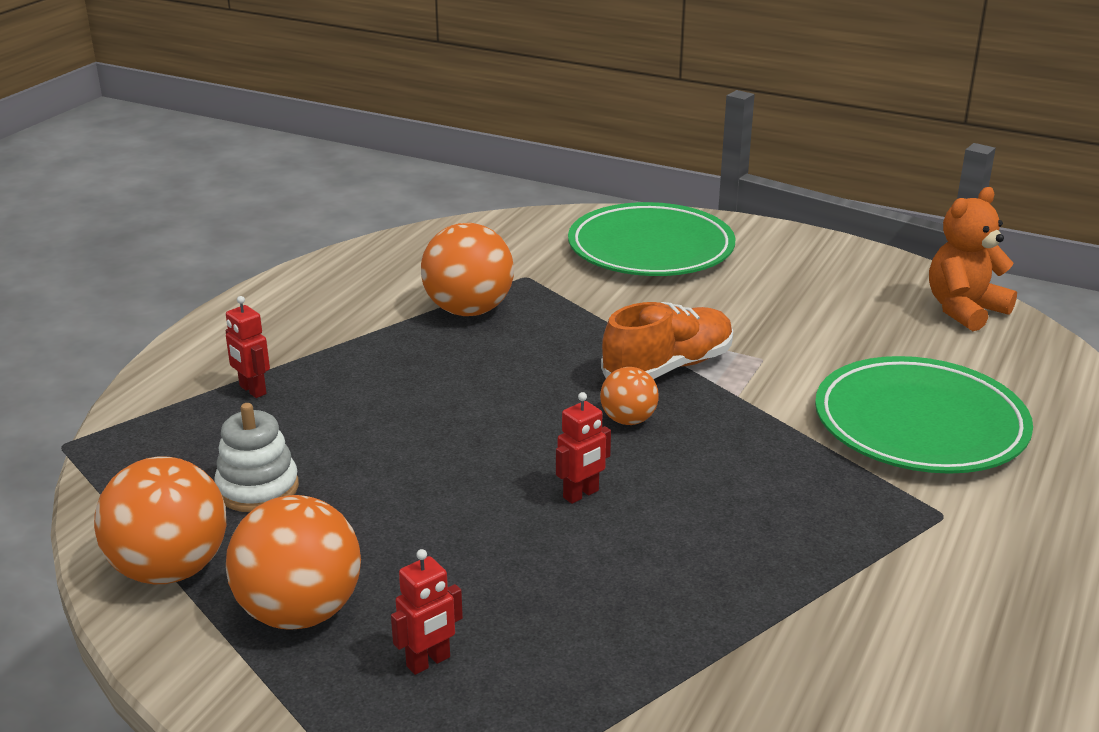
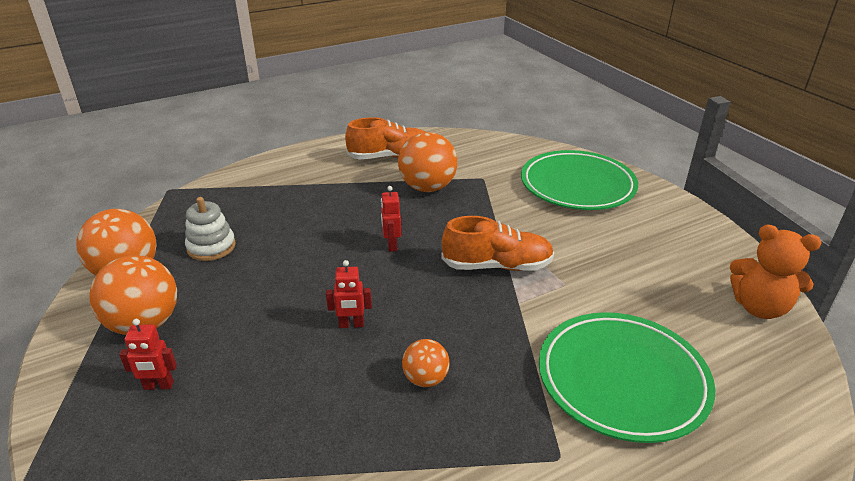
camera: 35 degrees right, 5 degrees up
red robot [226,296,270,398] -> red robot moved to [381,186,401,252]
orange ball [600,367,659,425] -> orange ball moved to [402,339,450,387]
orange teddy bear [929,187,1017,331] -> orange teddy bear turned 150 degrees counterclockwise [730,225,821,319]
none -> orange shoe [345,117,425,160]

